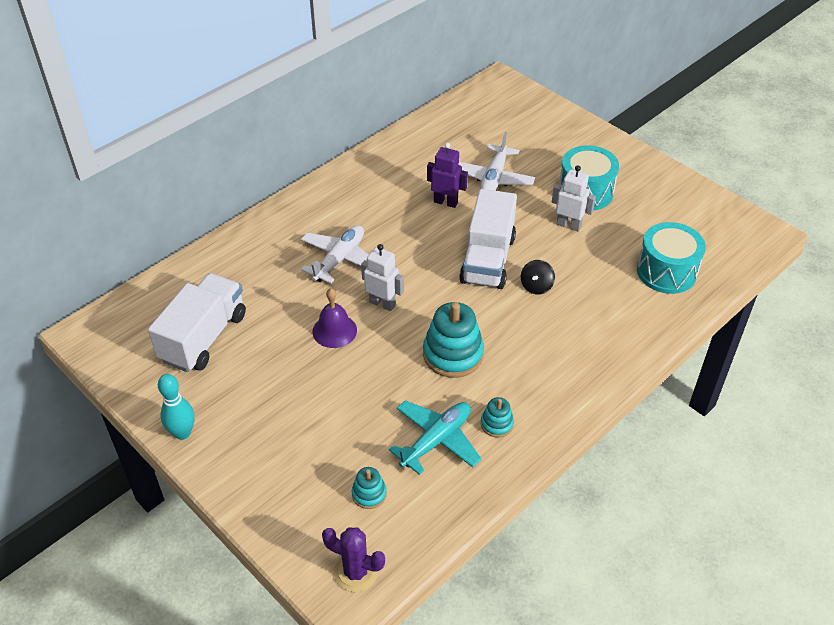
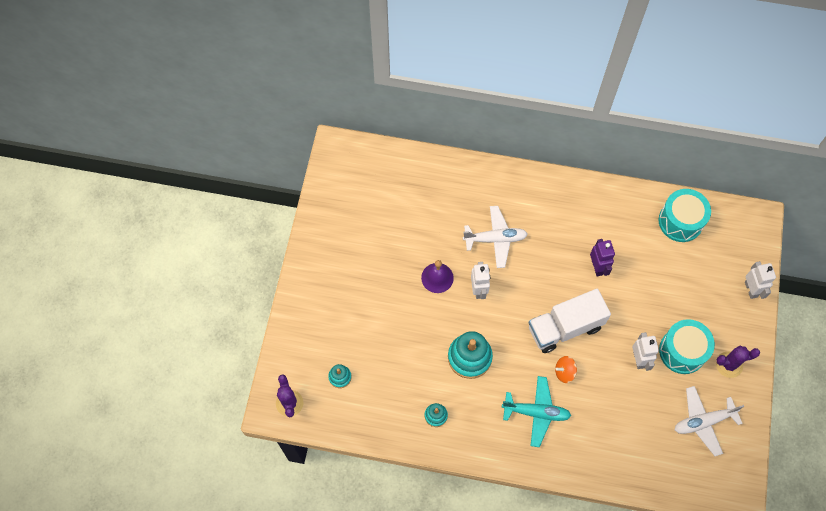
camera: 55 degrees right, 20 degrees up
white truck [148,273,246,372] -> none
turquoise bowling pin [158,374,195,440] -> none
turquoise plane [389,400,481,475] -> turquoise plane moved to [502,376,571,447]
white plane [458,132,535,191] -> white plane moved to [675,386,744,456]
black spinning top [521,260,555,295] -> orange spinning top [555,356,577,383]
turquoise drum [637,222,706,294] -> turquoise drum moved to [658,189,711,242]
none -> purple cactus [716,346,760,378]
none -> white robot [745,261,776,299]

